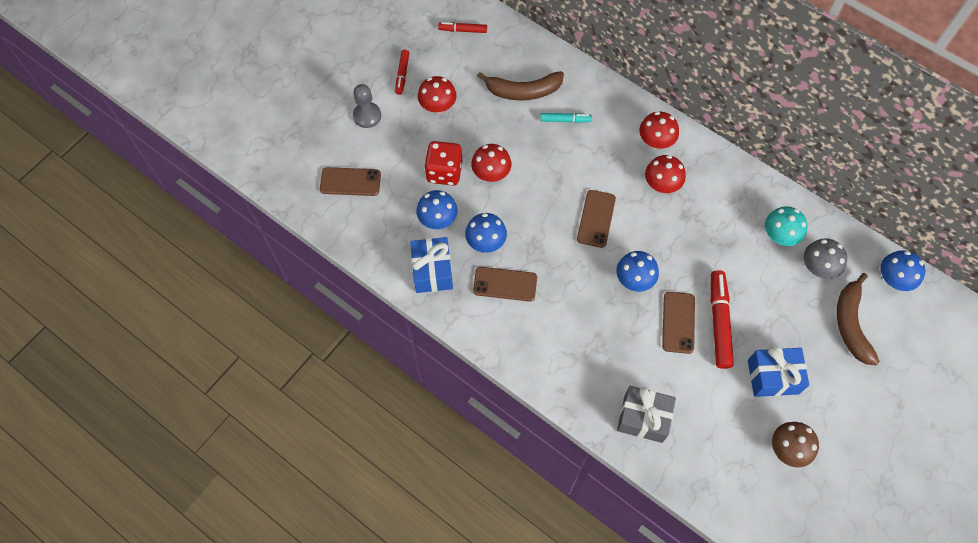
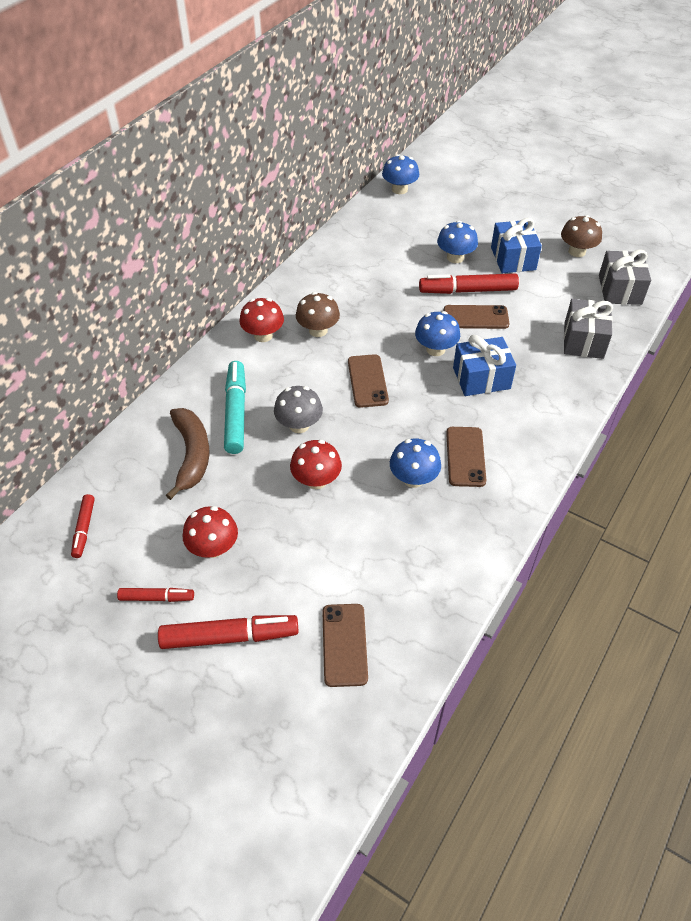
camera: 95 degrees left, 15 degrees down
grey pawn [353,84,381,128] -> red marker [158,615,299,649]
blue gift [410,237,453,293] -> blue gift moved to [453,335,516,396]
blue mushroom [417,190,458,229] -> blue mushroom moved to [437,221,478,263]
red dice [424,141,462,185] -> none
turquoise marker [540,113,592,123] -> turquoise marker [224,361,246,454], size x1.77
brown phone [577,190,616,248] -> brown phone turned 75 degrees clockwise [348,354,389,408]
red mushroom [645,155,686,193] -> brown mushroom [296,292,340,337]
turquoise mushroom [765,206,807,246] -> none
grey mushroom [804,238,847,279] -> grey mushroom moved to [274,386,323,433]
brown banana [837,273,880,365] -> none
none -> grey gift [599,250,651,305]

